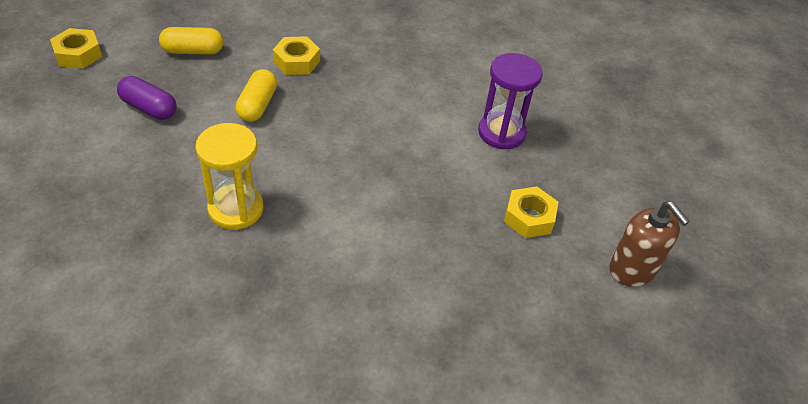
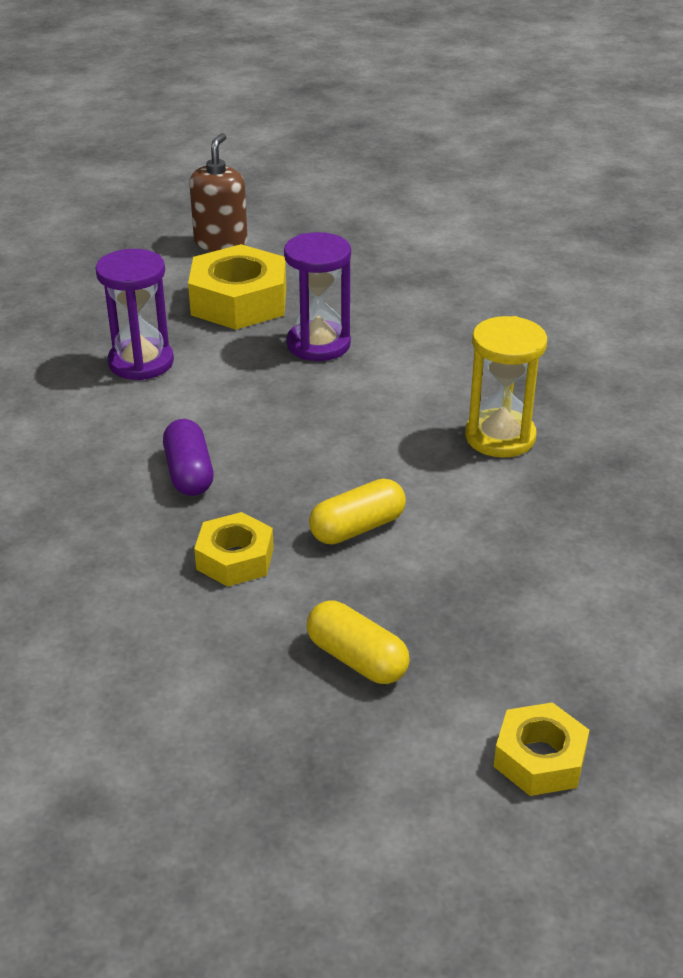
camera: 130 degrees left, 10 degrees down
purple capsule [117,76,177,120] -> purple capsule moved to [163,419,214,496]
yellow nut [504,186,558,238] -> yellow nut [188,244,286,330], size x1.70
none -> purple hourglass [284,232,351,361]

